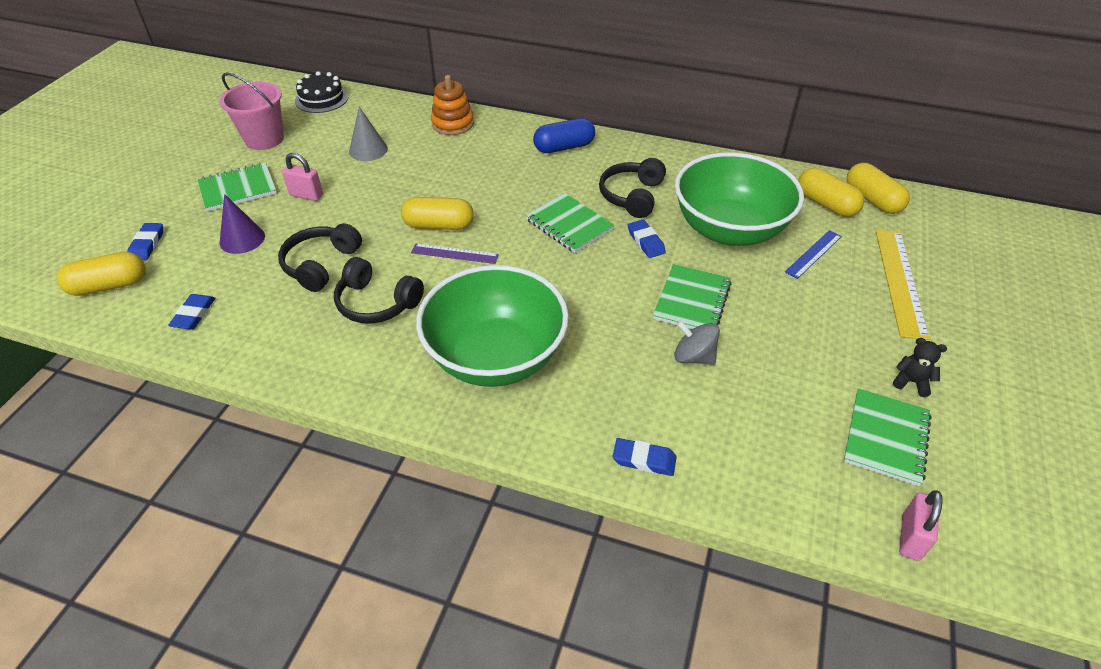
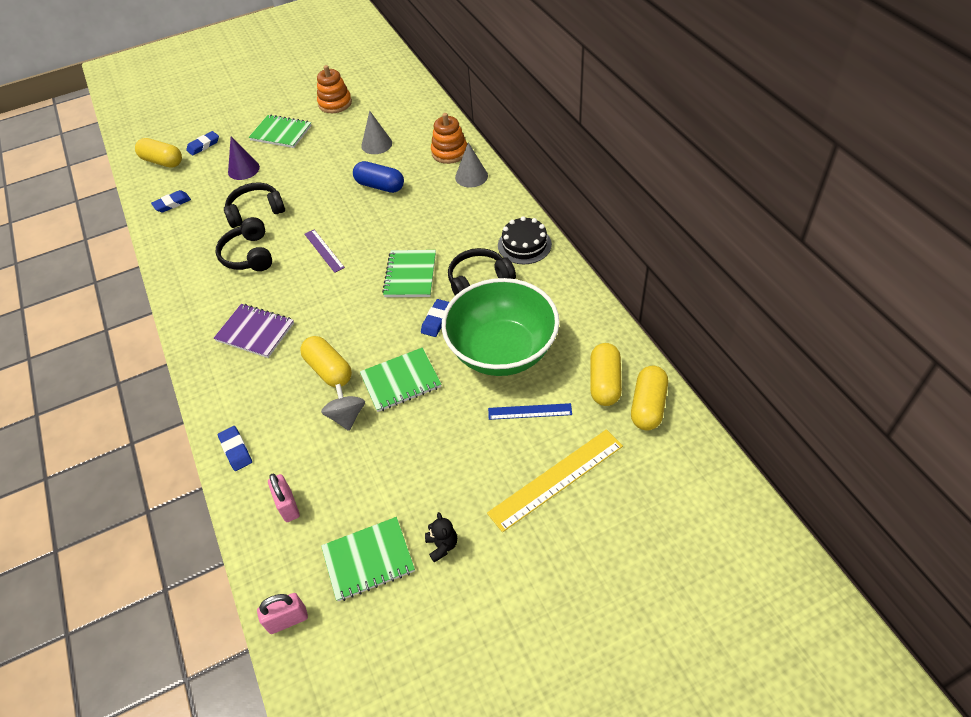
camera: 50 degrees right, 5 degrees up
pink bucket [219,72,284,150] -> orange stacking toy [317,65,352,113]
pink padlock [282,153,323,201] -> pink padlock moved to [268,474,300,522]
black cake [295,71,349,113] -> black cake moved to [498,216,552,264]
yellow capsule [401,197,474,230] -> yellow capsule moved to [300,336,352,387]
green bowl [416,265,569,387] -> purple notebook [214,304,294,358]
blue capsule [533,118,595,153] -> blue capsule moved to [353,161,404,193]
none -> grey cone [455,142,488,187]

